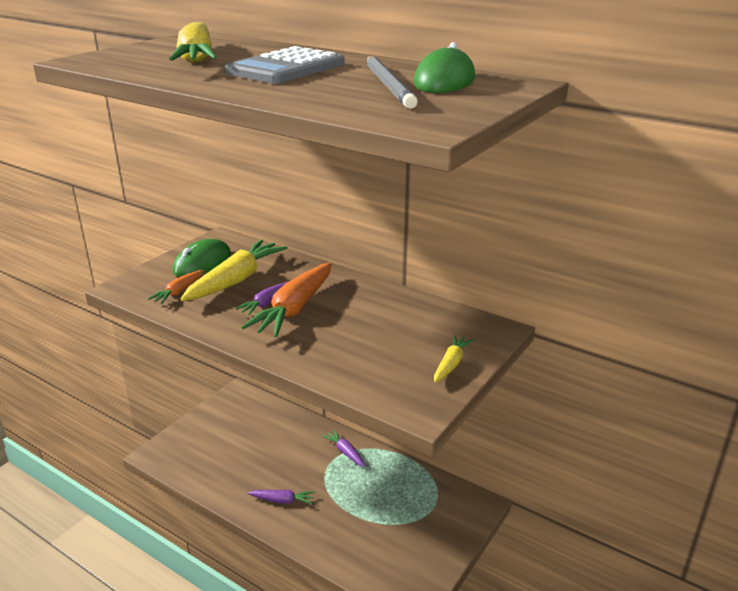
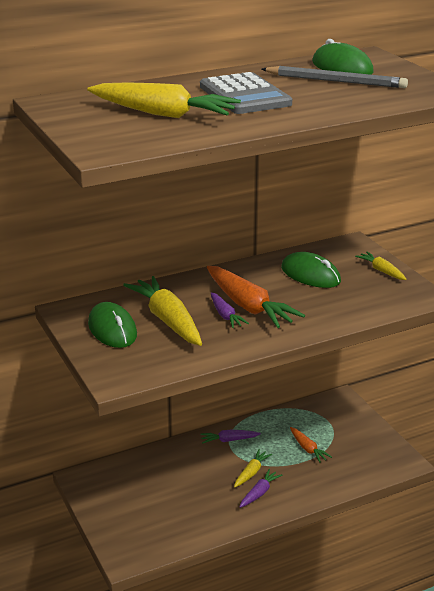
camera: 60 degrees left, 0 degrees up
orange carrot [148,270,204,304] -> orange carrot moved to [290,427,332,463]
none -> yellow carrot [234,449,272,487]
none -> green mouse [281,252,341,288]

